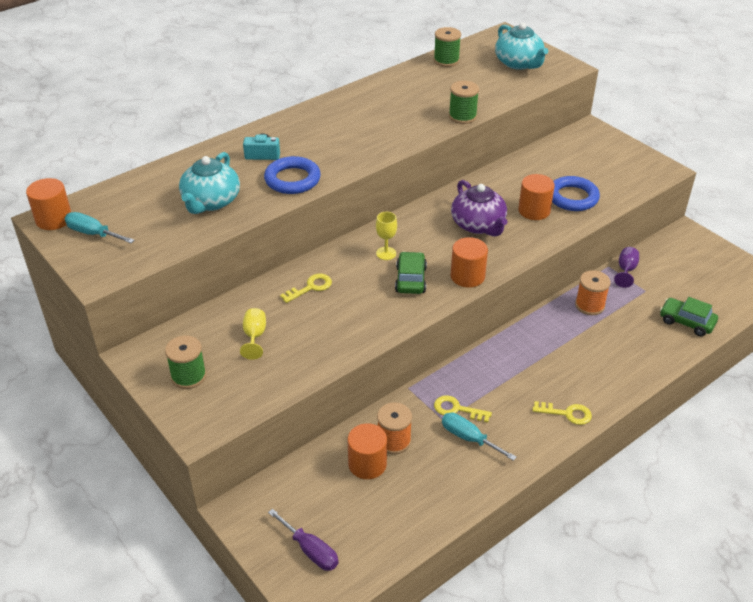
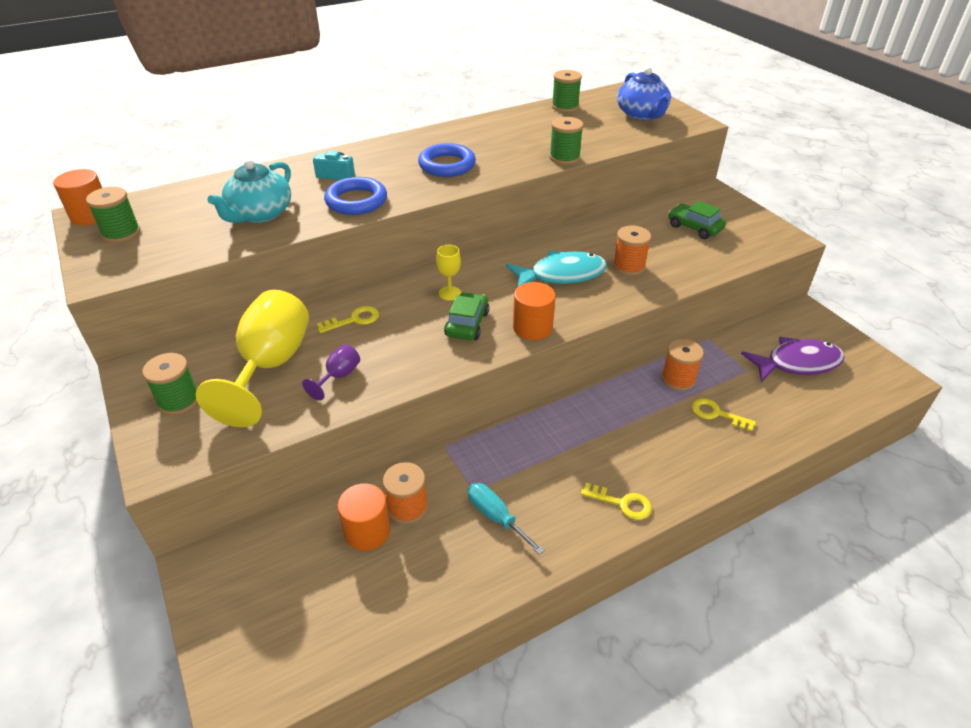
camera: 10 degrees right, 0 degrees up
turquoise screwdriver [65,212,135,243] -> green spool [86,187,140,243]
yellow goblet [240,308,266,360] -> yellow goblet [196,290,309,427], size x2.32
purple screwdriver [268,509,339,571] -> none
yellow key [434,395,492,422] -> yellow key moved to [692,398,756,432]
purple teapot [451,180,508,237] -> turquoise fish [506,250,607,287]
turquoise teapot [495,22,548,70] -> blue teapot [617,67,672,120]
orange cylinder [518,174,555,220] -> orange spool [613,226,651,276]
blue ring [552,176,600,211] -> blue ring moved to [418,143,476,177]
purple goblet [614,247,639,288] -> purple goblet moved to [302,344,360,400]
green car [660,297,718,337] -> green car moved to [668,201,726,239]
none -> purple fish [741,337,845,382]

